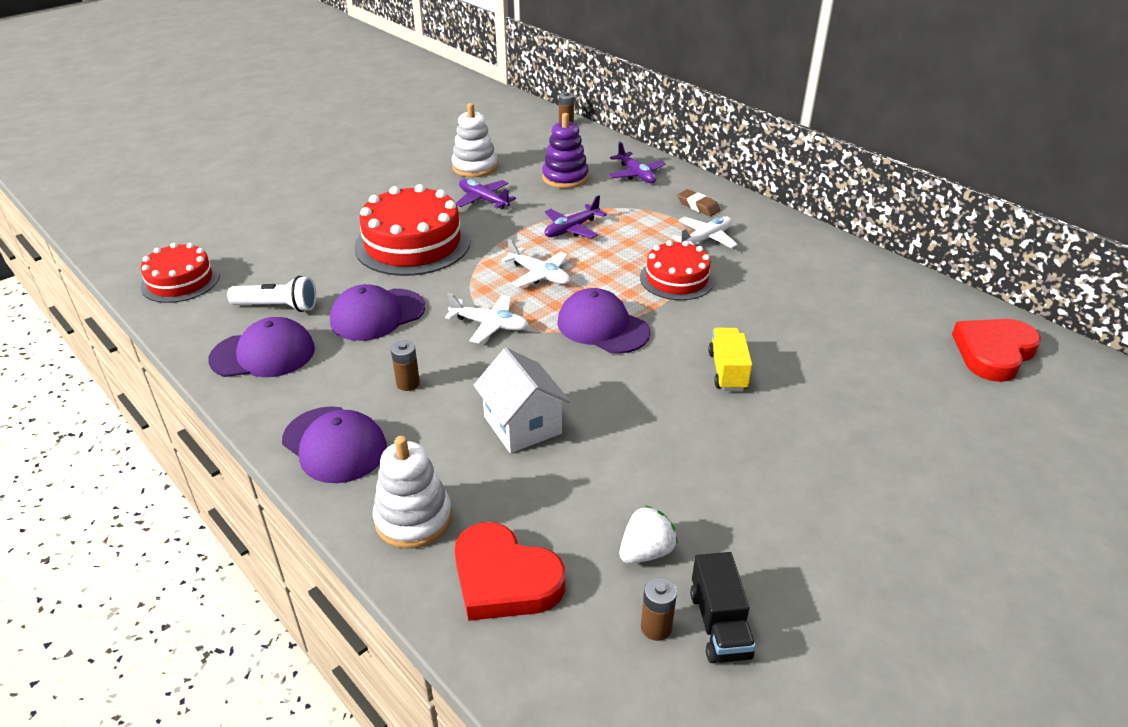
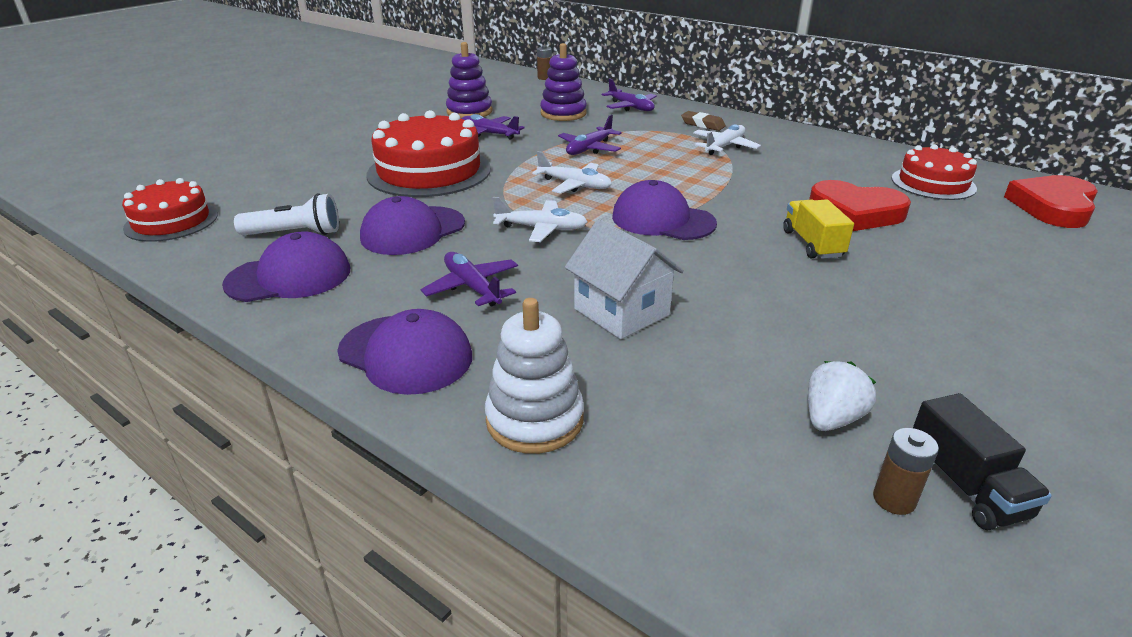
camera: 10 degrees left, 5 degrees down
brown battery [391,340,420,391] -> purple plane [420,252,518,307]
white stacking toy [452,103,498,177] -> purple stacking toy [446,42,492,119]
red heart [454,522,565,621] -> red heart moved to [809,180,911,231]
red cake [640,240,715,300] -> red cake moved to [892,144,977,200]

